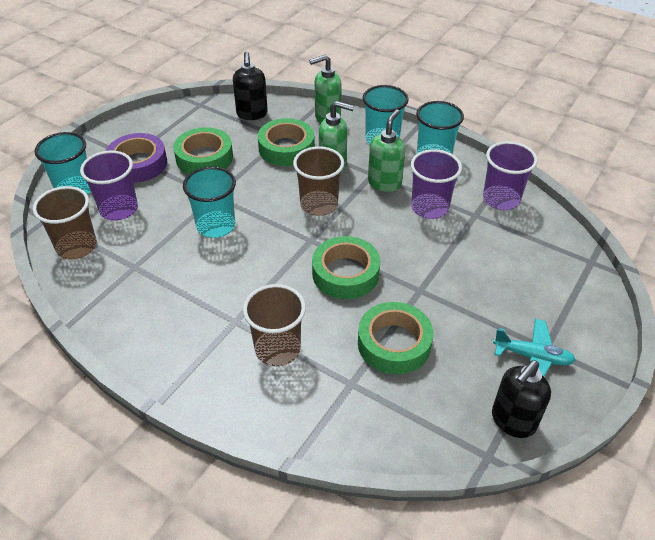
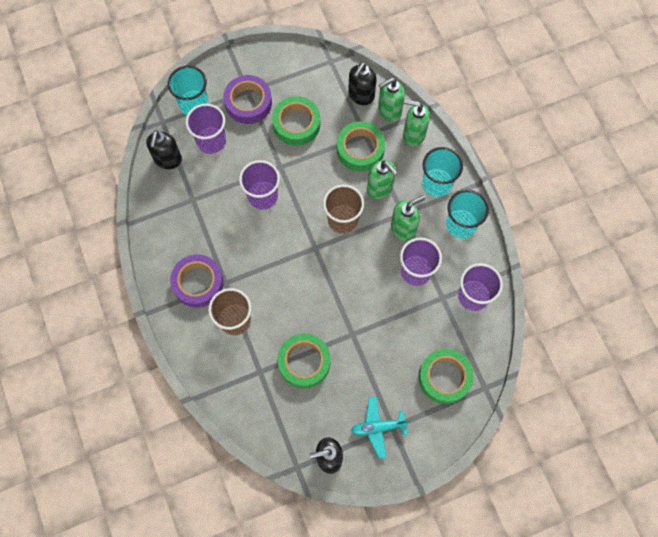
camera: 35 degrees right, 25 degrees up
brown cup [33,186,97,259] -> black soap dispenser [146,130,182,169]
turquoise cup [183,166,236,238] -> purple cup [239,160,280,210]
green tape [312,236,380,299] -> green tape moved to [418,349,474,404]
turquoise plane [493,319,576,376] -> turquoise plane turned 120 degrees clockwise [351,396,409,458]
none -> purple tape [170,254,224,308]
none -> green soap dispenser [378,78,405,122]

